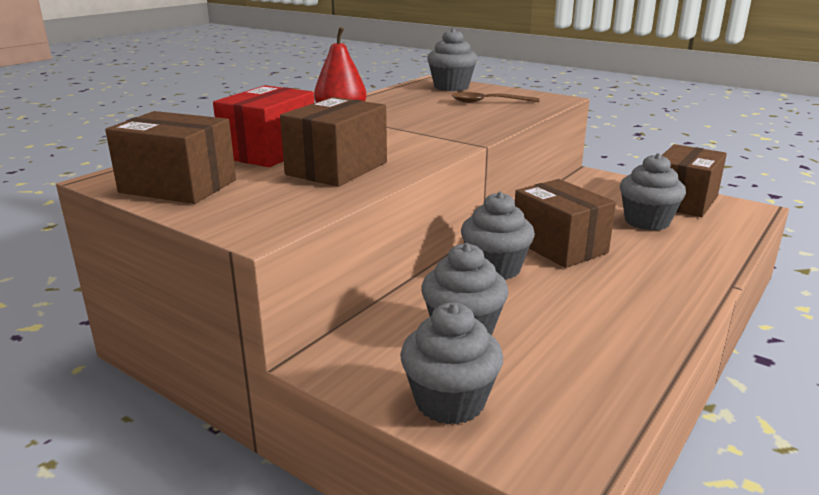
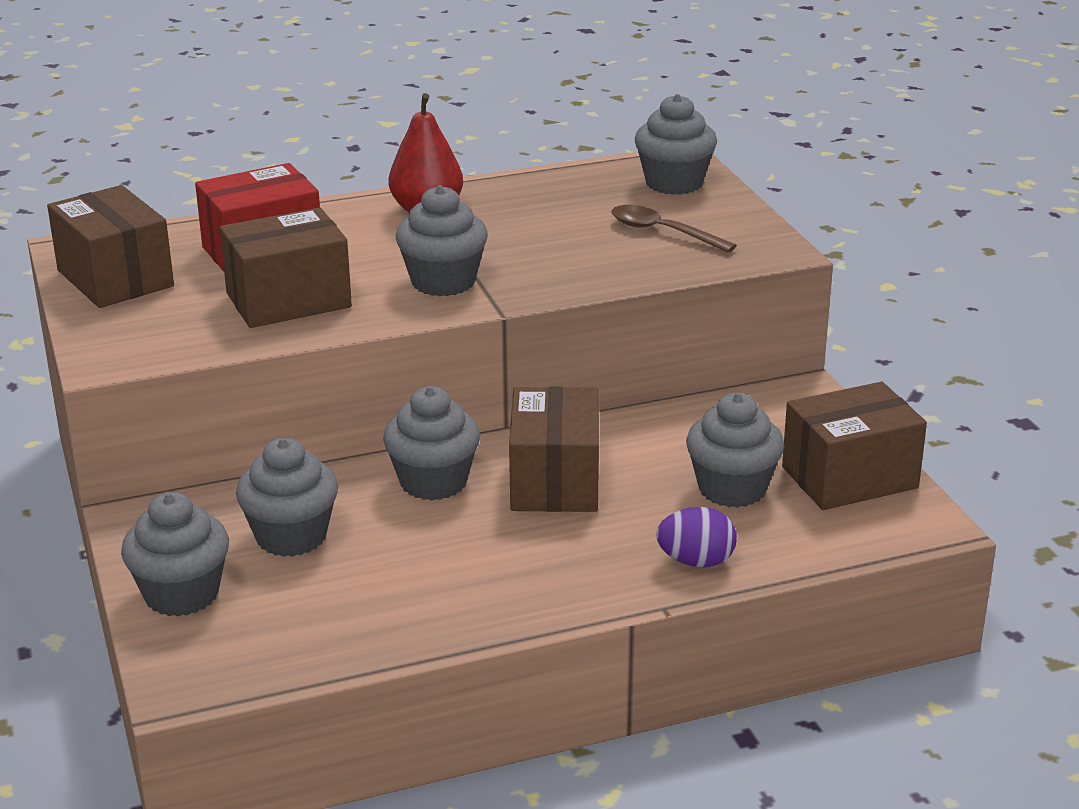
camera: 35 degrees right, 5 degrees up
none -> grey cupcake [396,185,488,296]
none -> purple egg [656,507,737,567]

